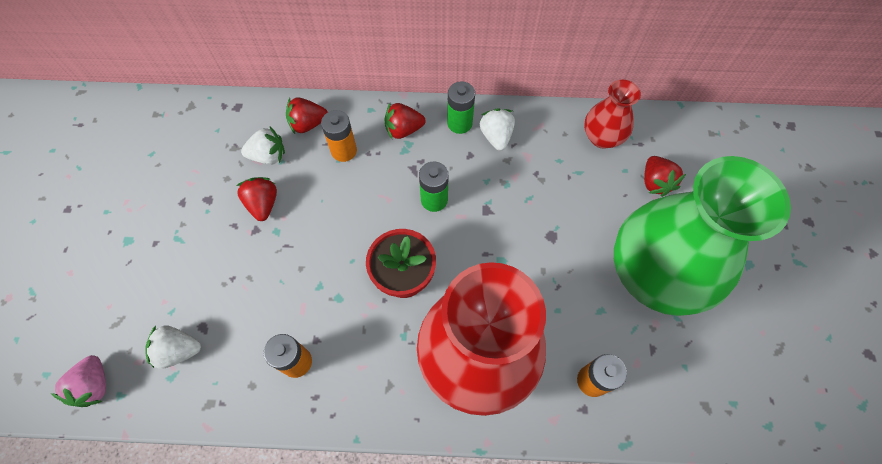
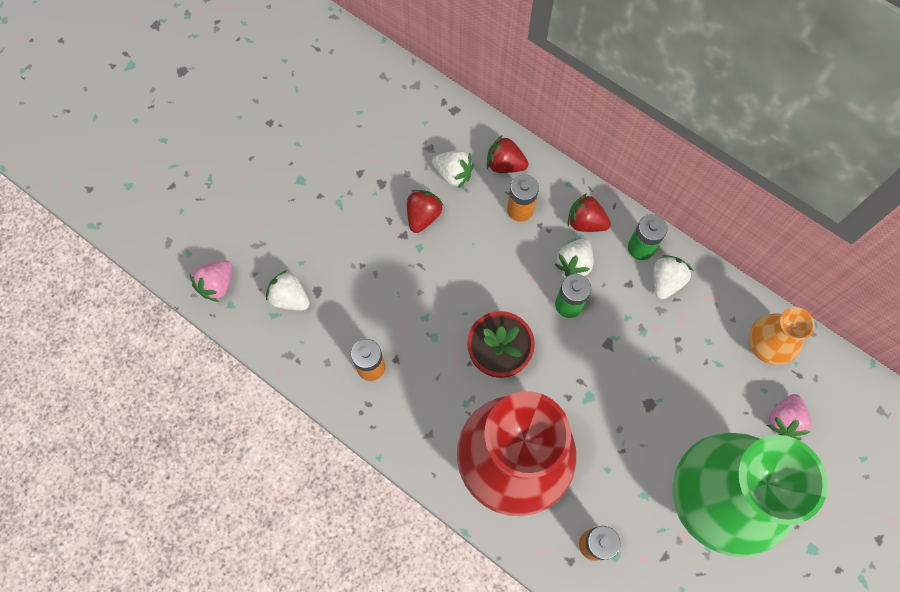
camera: 35 degrees right, 5 degrees up
red vase [584,80,641,149] -> orange vase [749,307,815,365]
red strawberry [644,156,686,197] -> pink strawberry [767,394,812,440]
none -> white strawberry [554,238,594,277]

